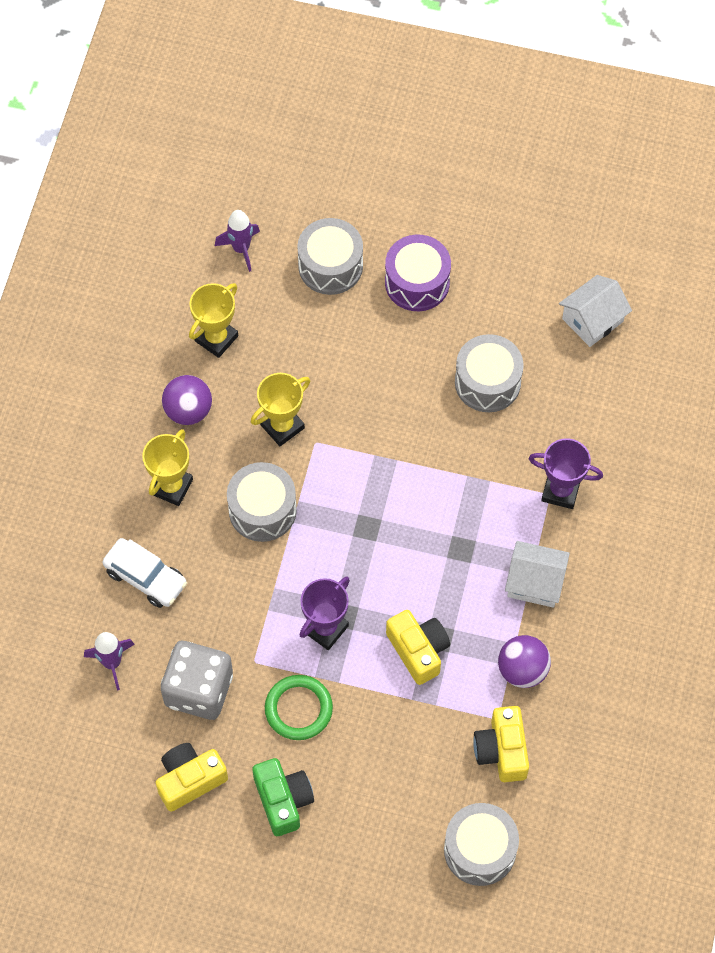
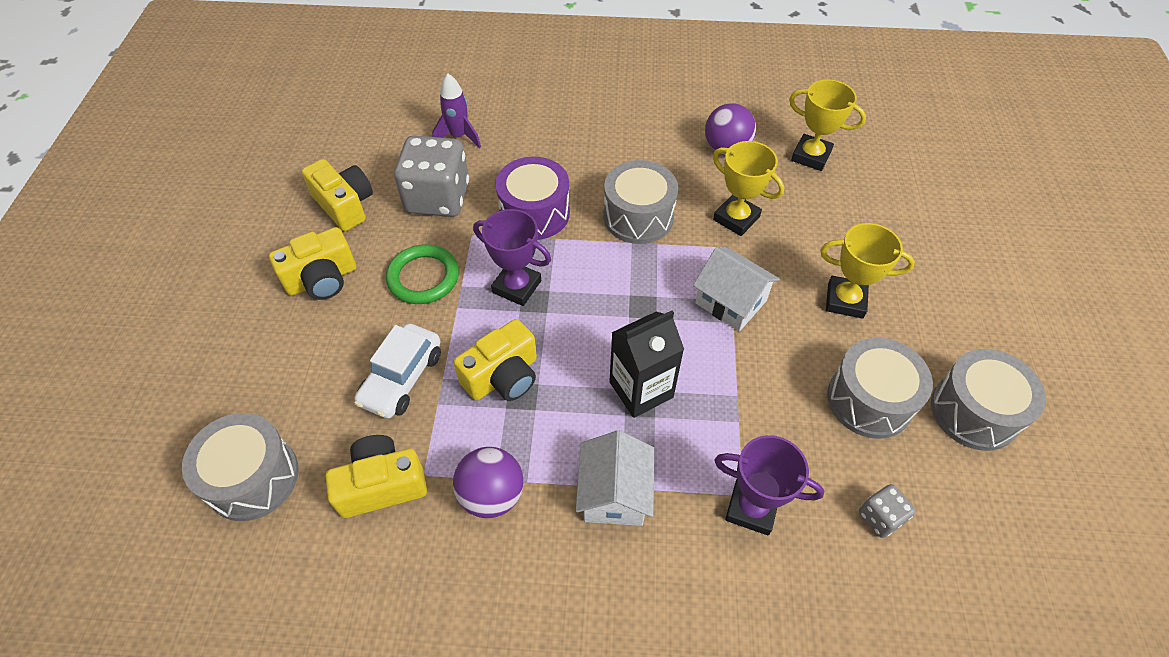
camera: 80 degrees right, 10 degrees down
white car [103,538,187,608] -> white car moved to [354,323,441,419]
yellow trophy [142,429,193,506] -> yellow trophy moved to [820,223,915,319]
purple rocket [215,210,260,272] -> none
green camera [252,758,314,836] -> yellow camera [269,227,356,300]
grey drum [297,218,363,295] -> grey drum moved to [931,349,1046,451]
purple drum [385,235,451,311] -> purple drum moved to [495,157,570,240]
purple trophy [529,438,603,509] -> purple trophy turned 75 degrees counterclockwise [714,435,824,535]
white house [559,275,632,347] -> white house moved to [693,247,780,331]
none -> black carton [609,310,684,418]
none -> grey dice [859,484,916,538]

